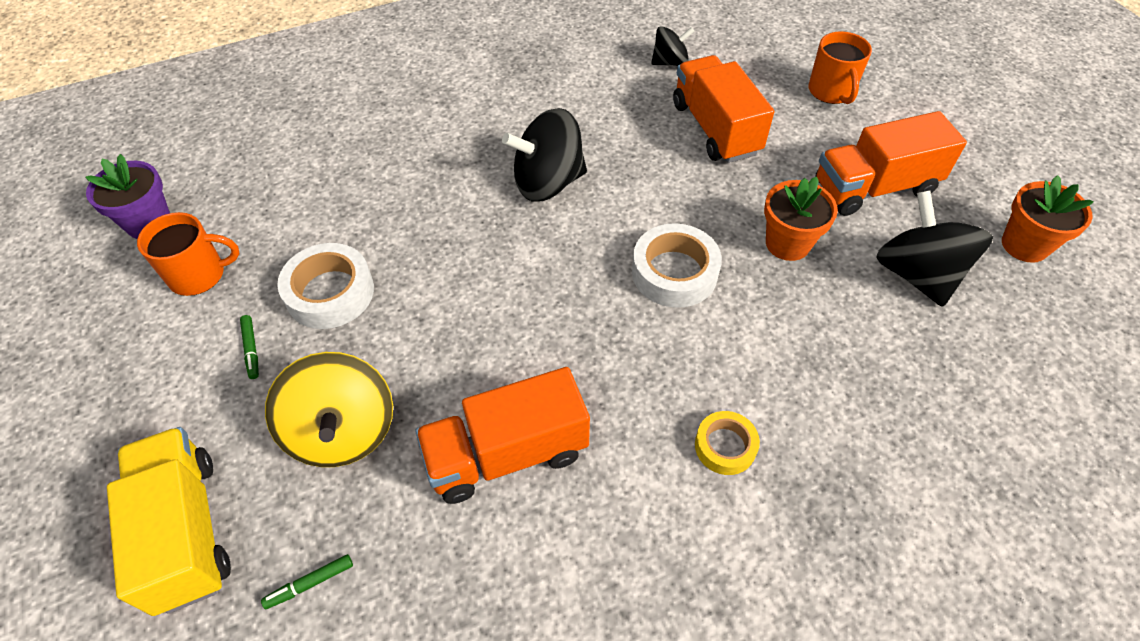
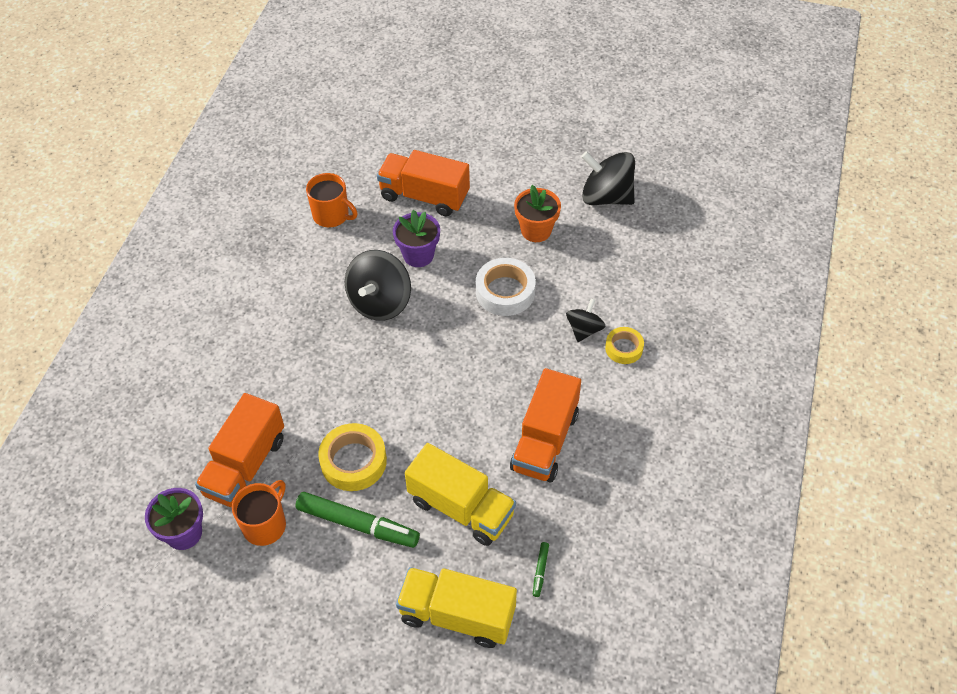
camera: 50 degrees left, 0 degrees up
green marker [240,315,259,379] -> green marker [295,492,420,548], size x2.32
yellow spinning top [265,352,393,467] -> yellow truck [405,443,516,546]
white tape [277,243,374,329] -> yellow tape [318,423,387,491]
black spinning top [651,26,694,66] -> black spinning top moved to [566,298,606,342]
orange mug [809,31,872,104] -> orange mug moved to [306,173,357,228]
orange truck [816,111,967,216] -> orange truck moved to [195,393,284,507]
orange flower pot [1002,175,1094,263] -> none
none -> purple flower pot [393,210,440,267]

